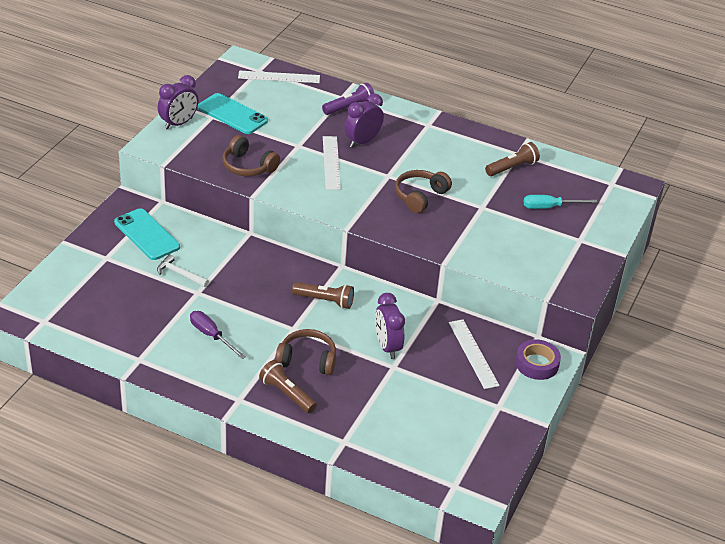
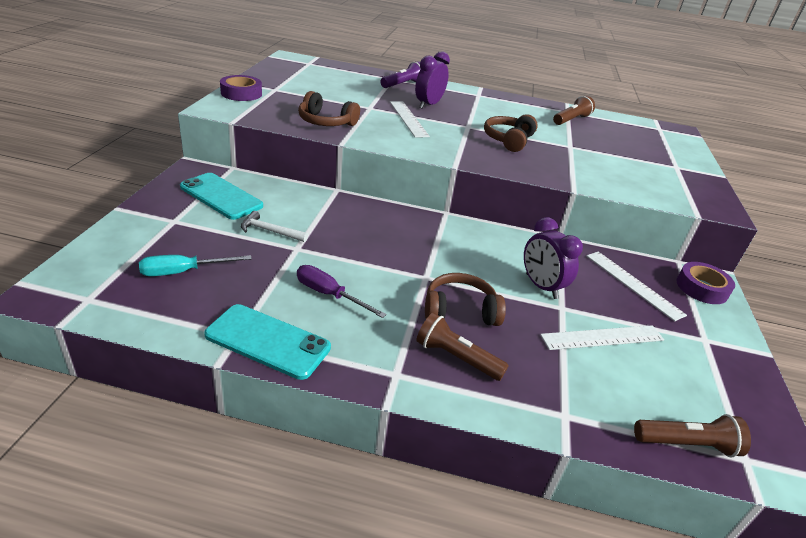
camera: 15 degrees left, 5 degrees down
purple clock [158,75,199,130] -> purple tape [220,75,262,101]
turquoise phone [198,93,268,134] -> turquoise phone moved to [204,304,331,380]
white ruler [238,71,320,83] -> white ruler moved to [540,325,664,350]
brown flashlight [292,282,354,309] -> brown flashlight moved to [634,414,751,458]
turquoise screwdriver [524,195,598,209] -> turquoise screwdriver moved to [139,255,252,276]

